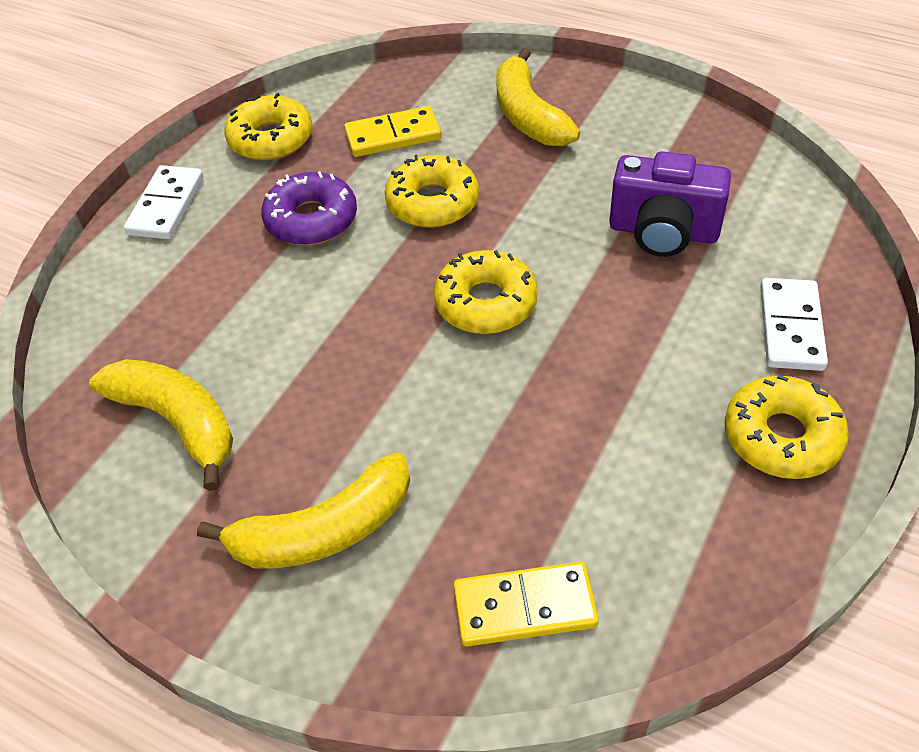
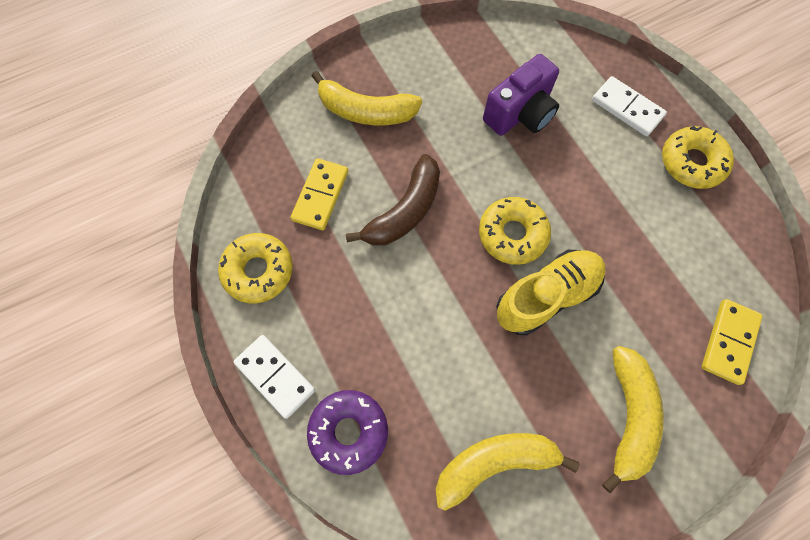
camera: 60 degrees left, 20 degrees up
purple donut [261,171,357,245] -> purple donut moved to [307,390,388,475]
yellow donut [385,155,479,228] -> brown banana [346,154,440,246]
none -> yellow shoe [496,250,606,336]

